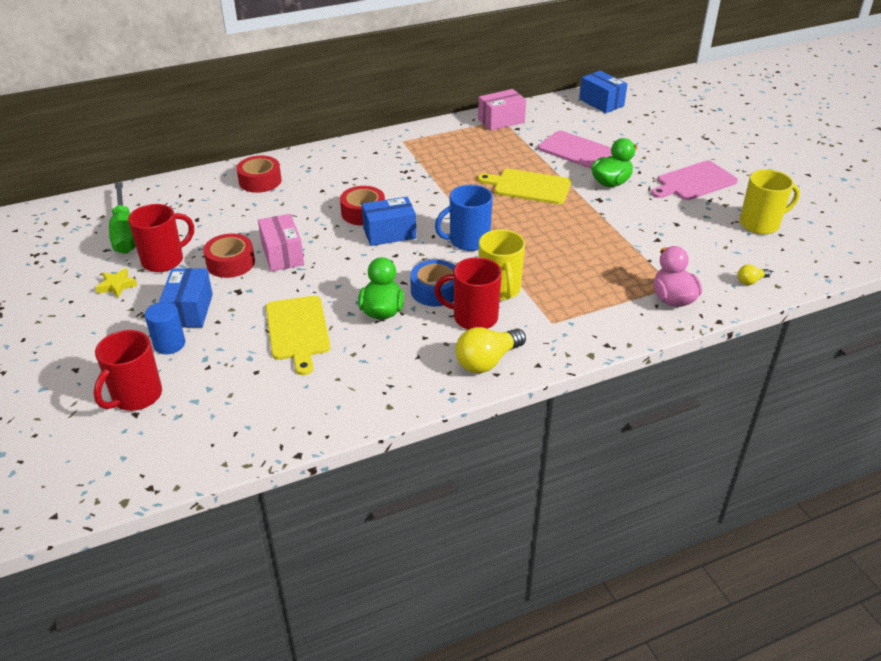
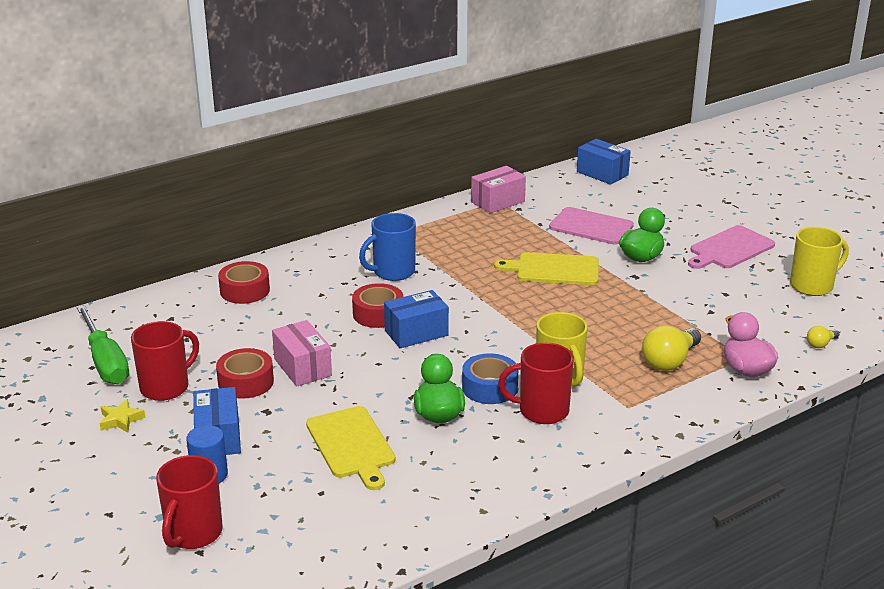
camera: 10 degrees left, 10 degrees down
blue mug [435,185,493,251] -> blue mug moved to [359,213,416,281]
yellow light bulb [455,327,526,373] -> yellow light bulb moved to [642,325,701,371]

